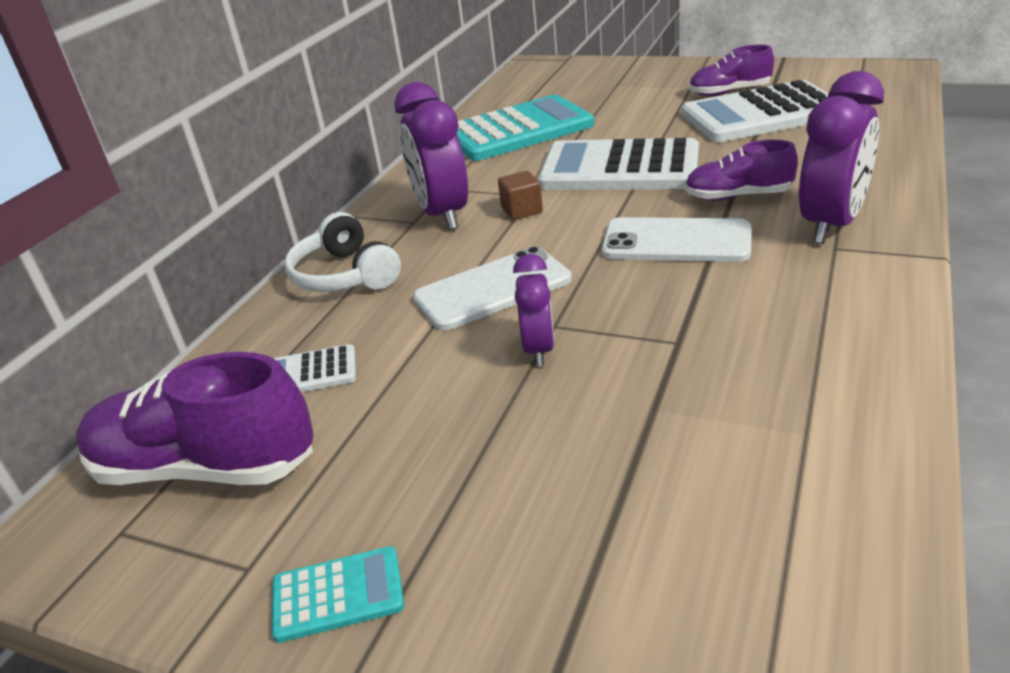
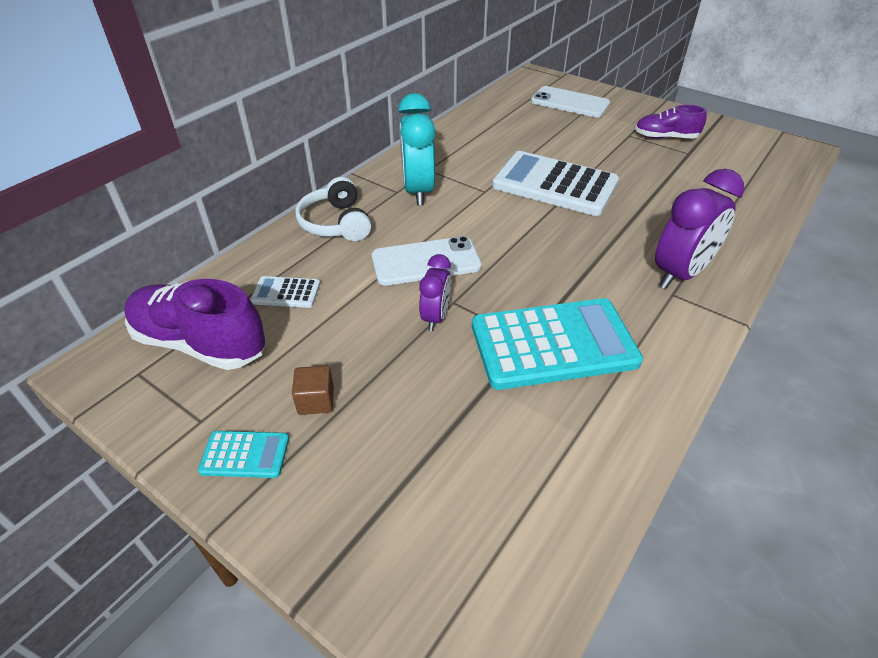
camera: 10 degrees right, 10 degrees up
purple clock [394,82,468,230] -> turquoise clock [398,93,436,206]
turquoise calculator [457,95,594,161] -> turquoise calculator moved to [472,298,643,390]
brown cube [498,171,543,220] -> brown cube moved to [292,366,334,415]
white phone [601,217,751,262] -> white phone moved to [531,86,610,117]
white calculator [682,80,829,142] -> none
purple shoe [685,140,798,201] -> none

